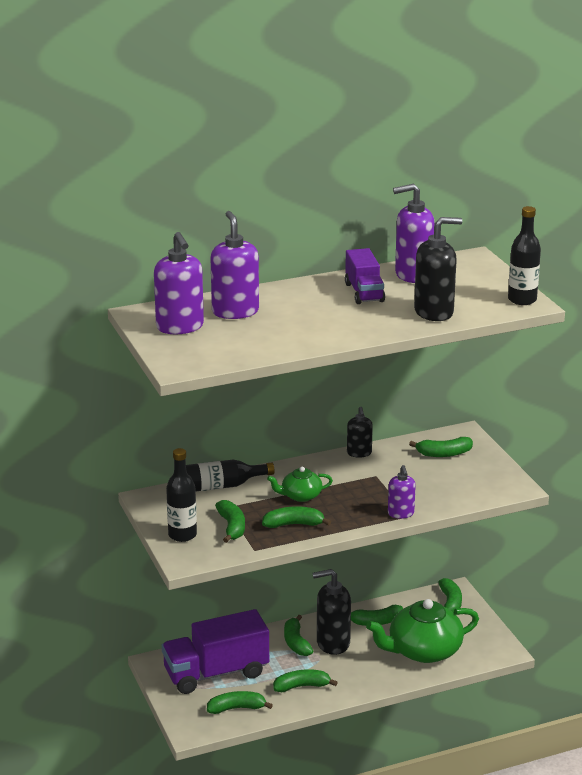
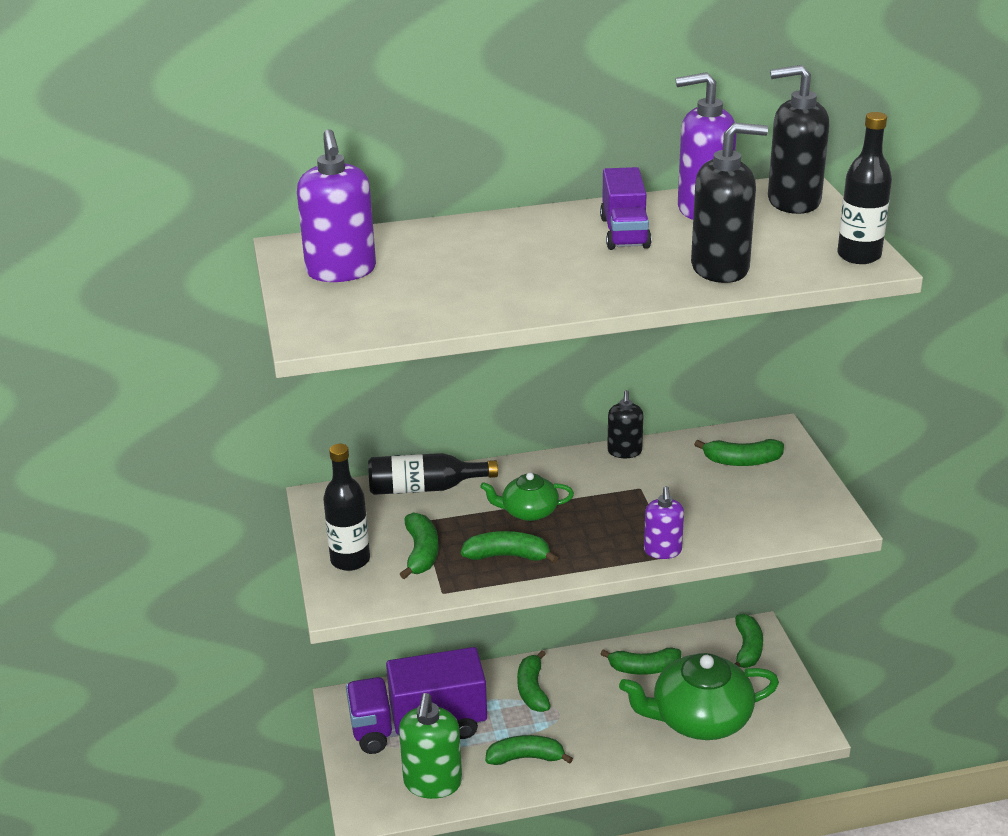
camera: 10 degrees right, 5 degrees up
green banana [207,691,273,714] -> green soap dispenser [399,693,462,799]
purple soap dispenser [210,211,259,319] -> none
black soap dispenser [312,569,351,655] -> black soap dispenser moved to [768,65,830,214]

